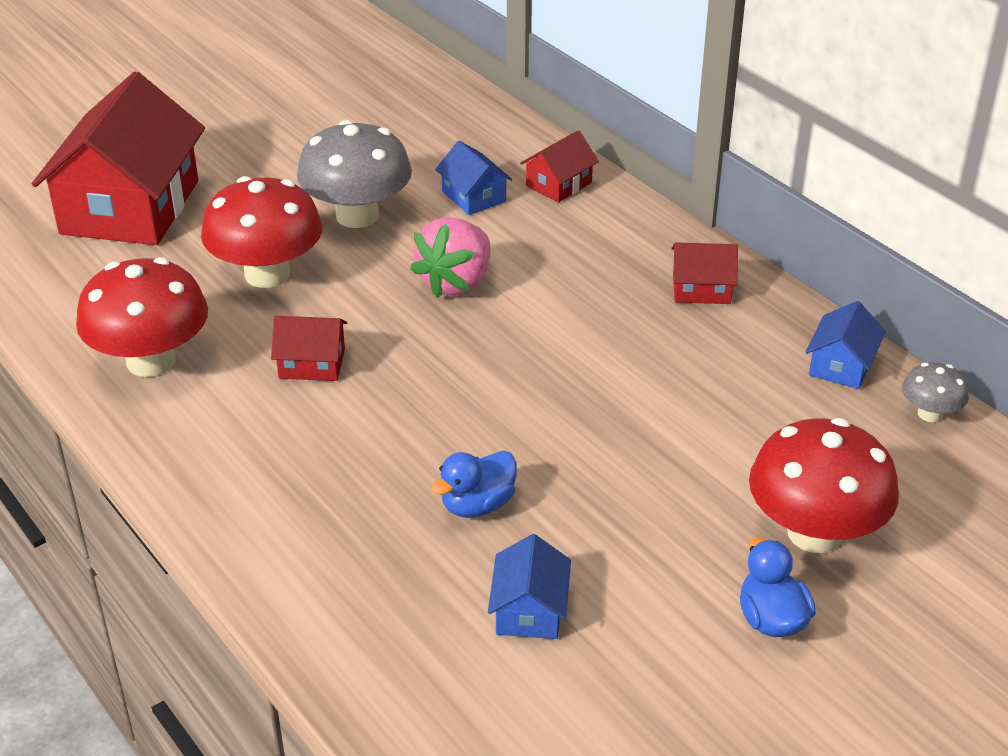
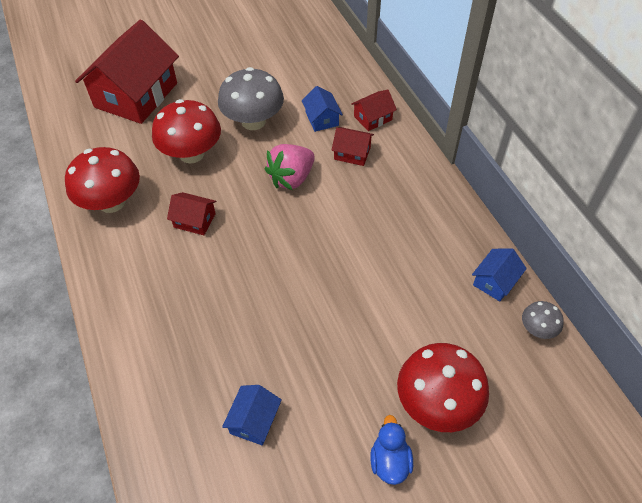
camera: 15 degrees right, 15 degrees up
blue duck [431,451,517,518] -> none
red house [671,242,738,304] -> red house moved to [331,127,374,166]

